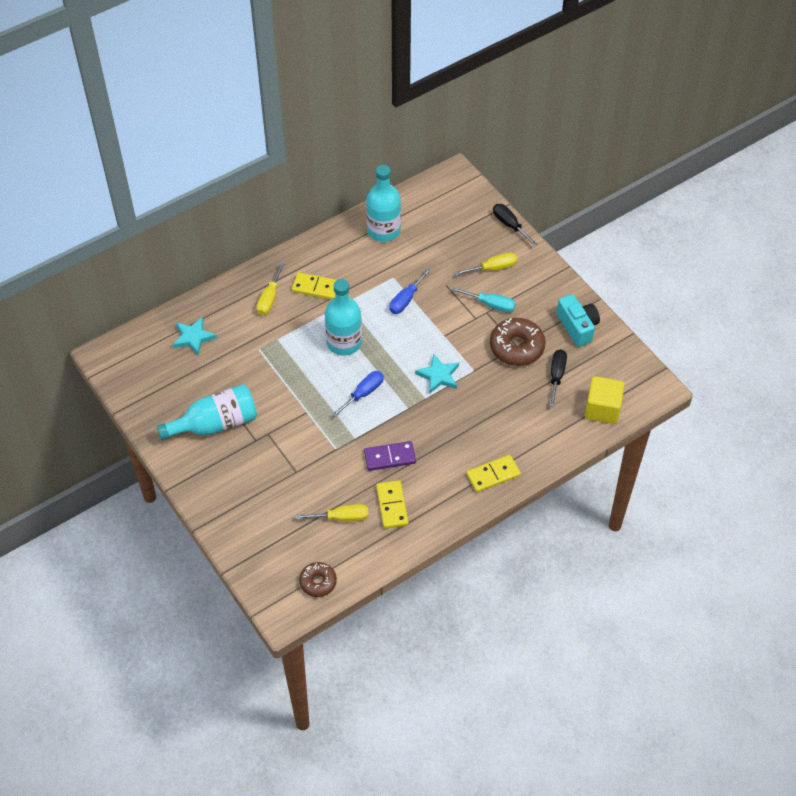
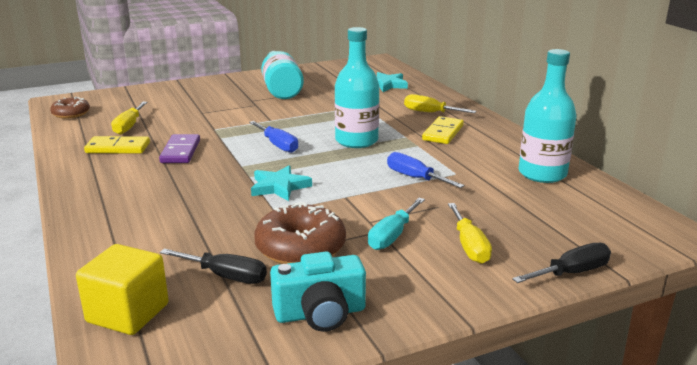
camera: 100 degrees right, 30 degrees down
yellow domino [466,455,521,492] -> none

